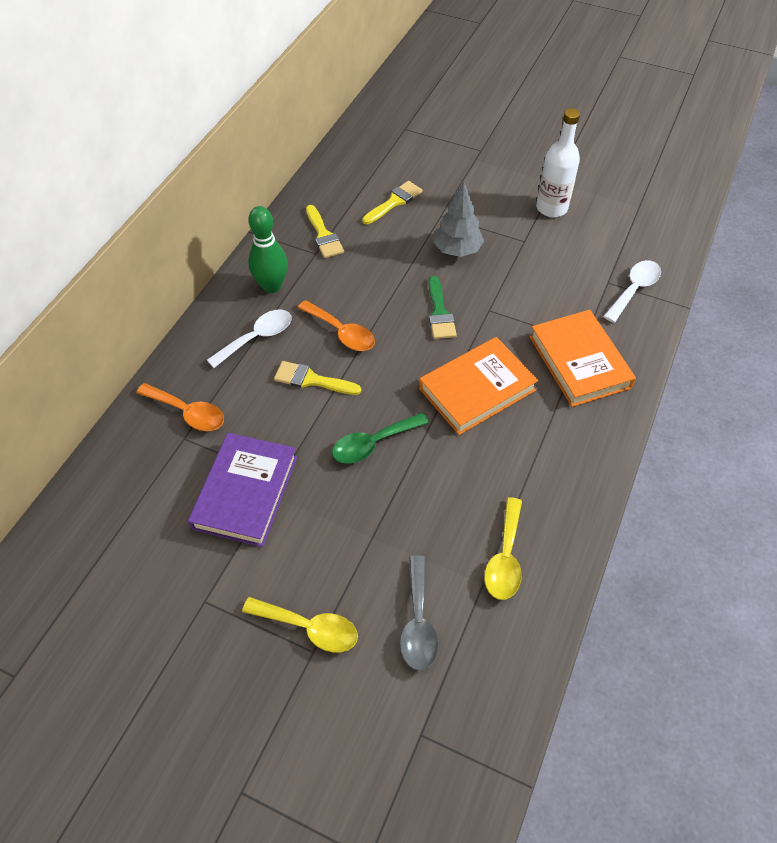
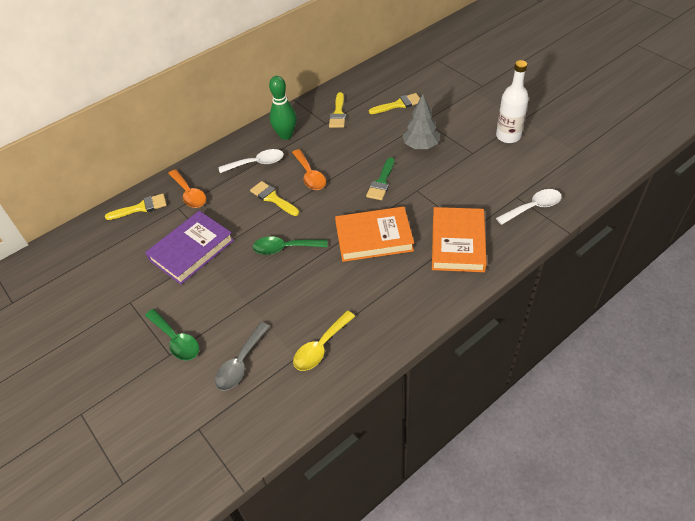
camera: 30 degrees right, 5 degrees down
yellow spoon [242,597,358,652] -> green spoon [145,309,199,361]
none -> yellow brush [105,194,167,220]

